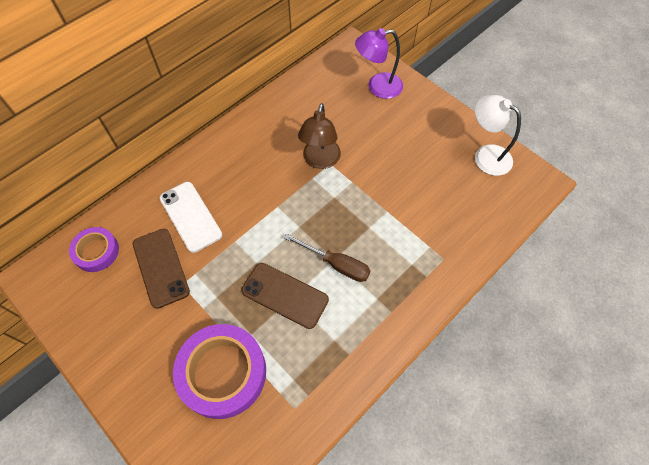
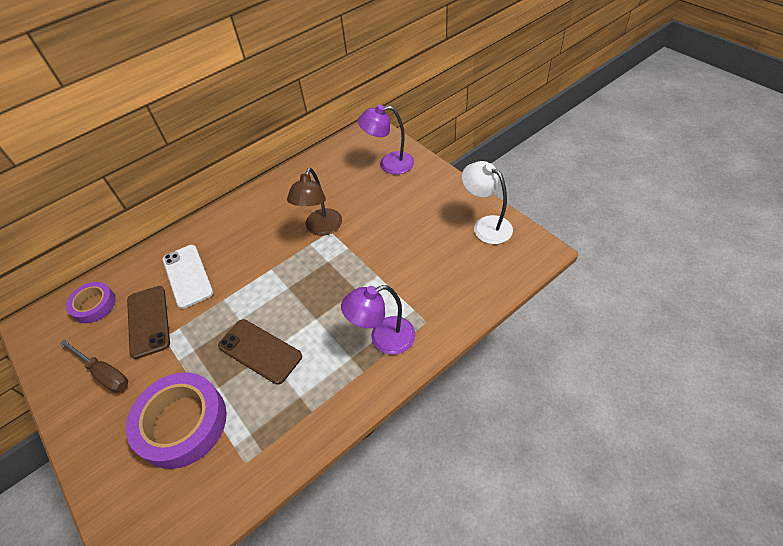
camera: 10 degrees right, 10 degrees down
brown screwdriver [284,233,370,282] -> brown screwdriver moved to [59,339,128,393]
none -> purple lamp [341,285,415,355]

